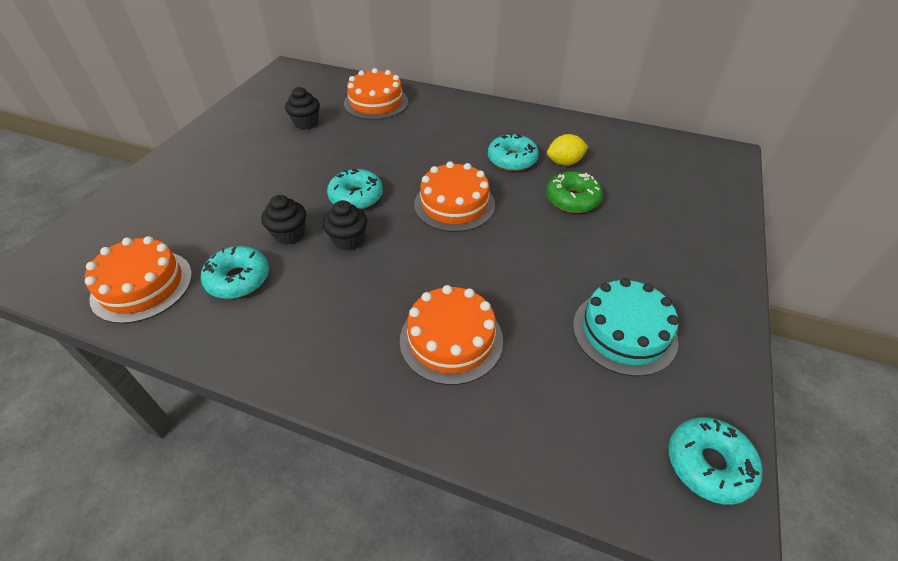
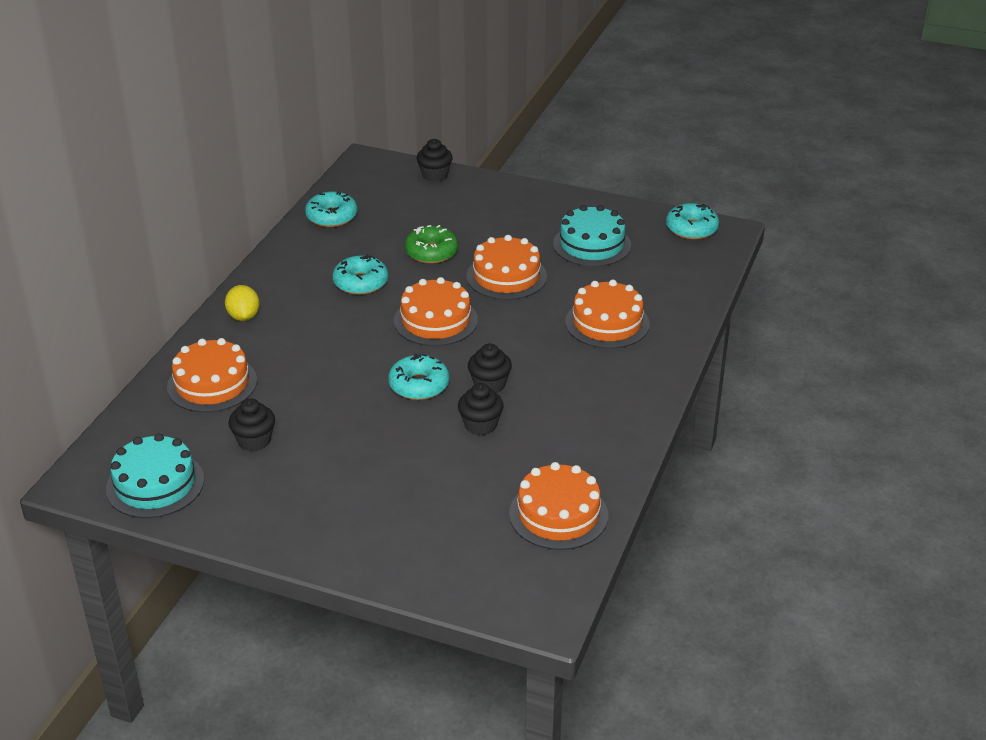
camera: 90 degrees left, 10 degrees down
turquoise donut [201,246,269,299] -> turquoise donut moved to [305,191,357,227]
yellow lemon [547,134,588,166] -> yellow lemon moved to [225,285,260,321]
none -> turquoise cake [106,433,204,518]
none -> black cupcake [416,139,453,182]
none -> orange cake [466,235,547,300]

